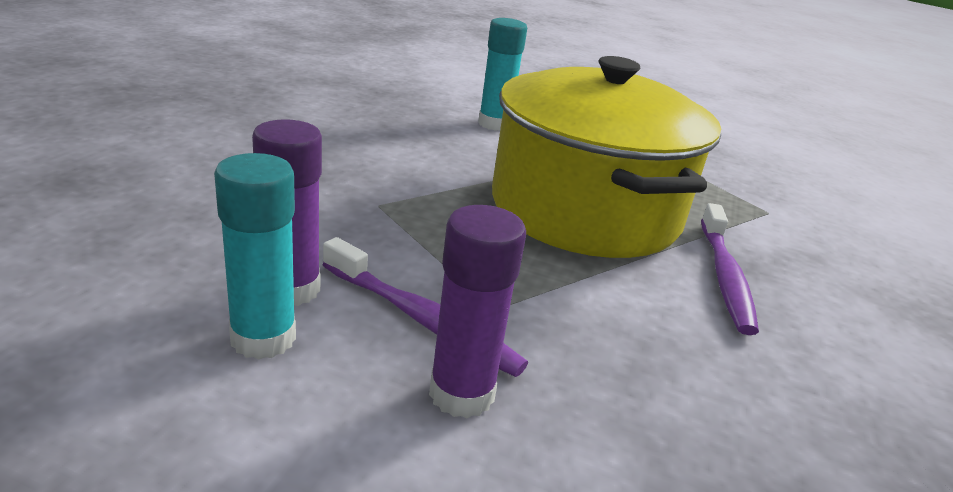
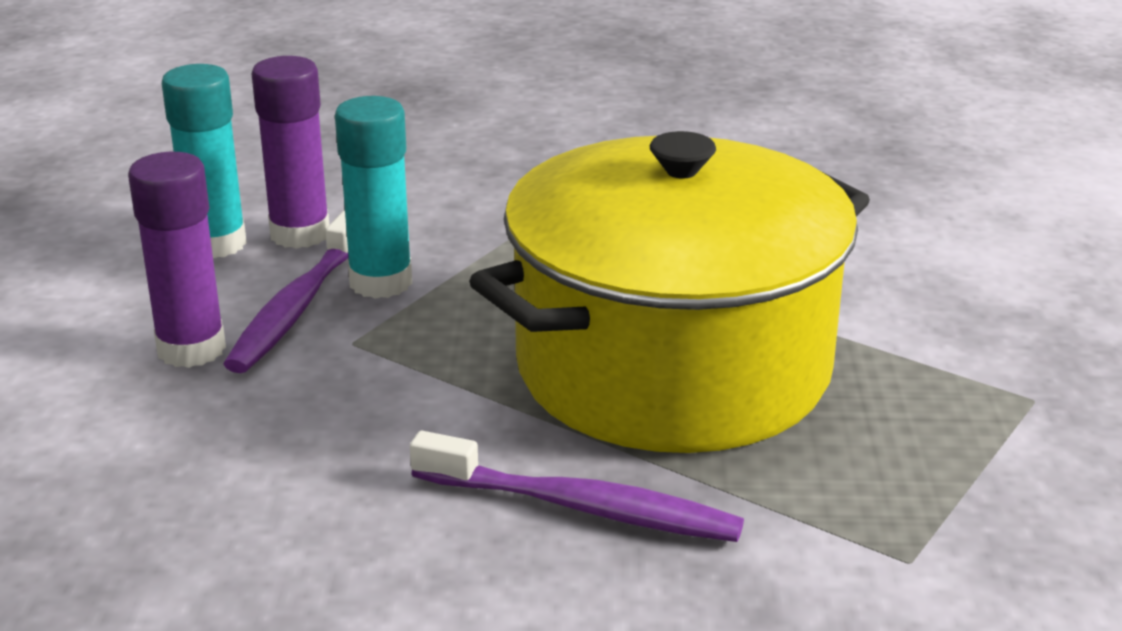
camera: 75 degrees right, 0 degrees up
turquoise glue stick [478,18,527,131] -> turquoise glue stick moved to [335,96,412,299]
purple toothbrush [701,203,759,335] -> purple toothbrush turned 150 degrees counterclockwise [410,431,744,542]

